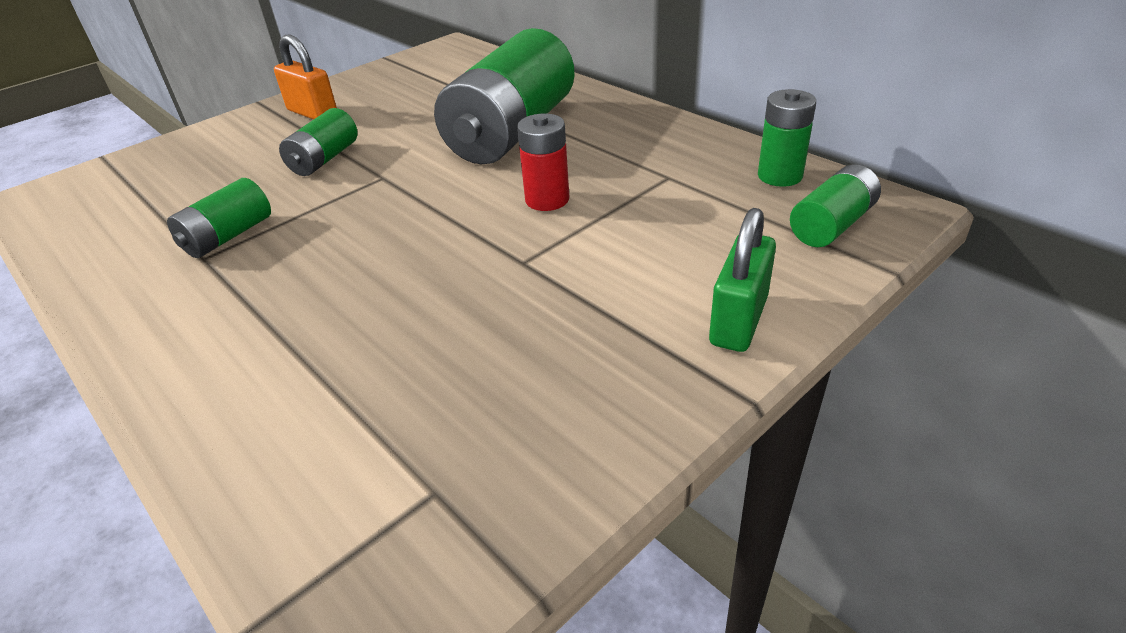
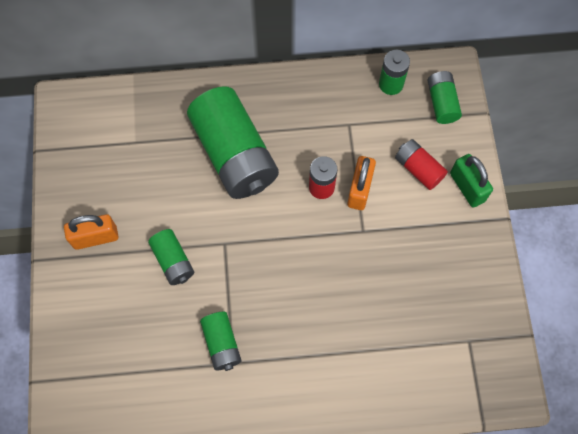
camera: 55 degrees left, 30 degrees up
none -> orange padlock [347,156,376,210]
none -> red battery [395,139,448,190]

